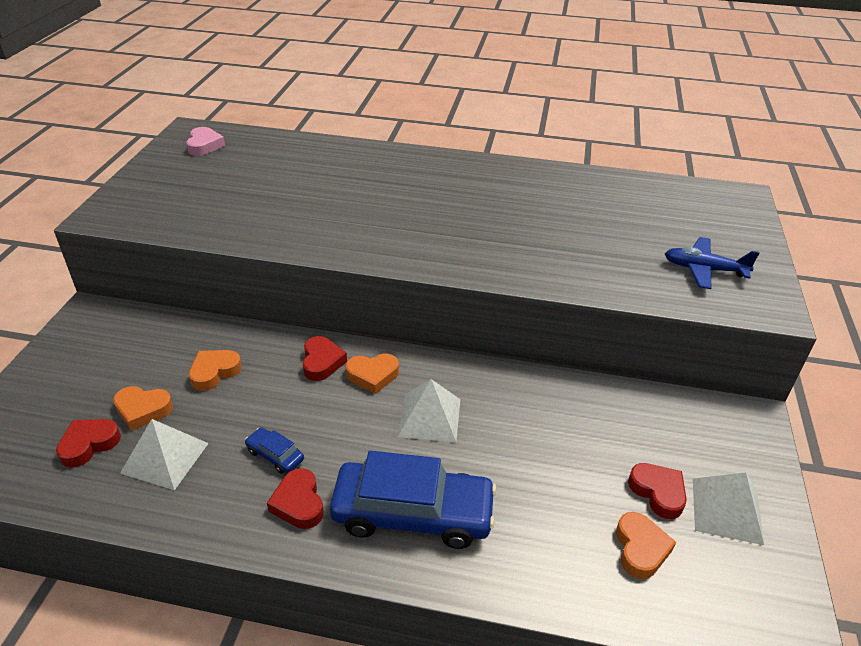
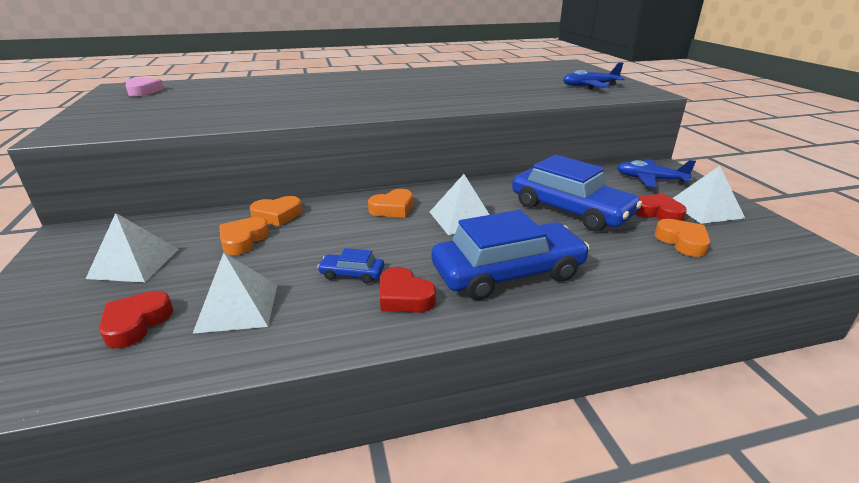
camera: 25 degrees left, 10 degrees down
orange heart [113,386,173,431] -> orange heart moved to [250,196,302,226]
red heart [303,336,347,381] -> none
none -> white pyramid [86,213,179,282]
none -> blue car [512,154,642,232]
none -> blue plane [617,159,696,187]

